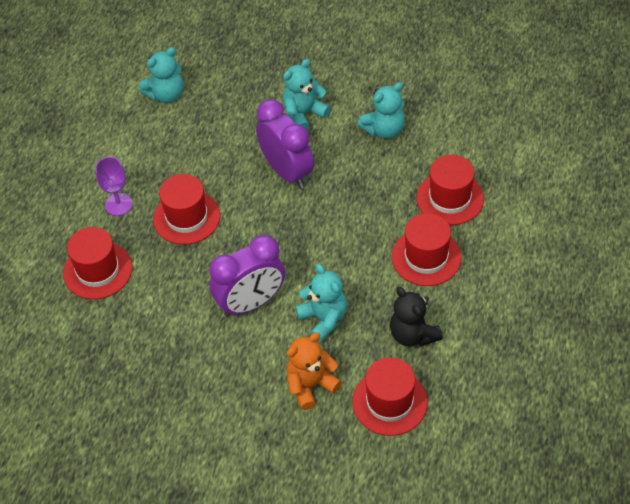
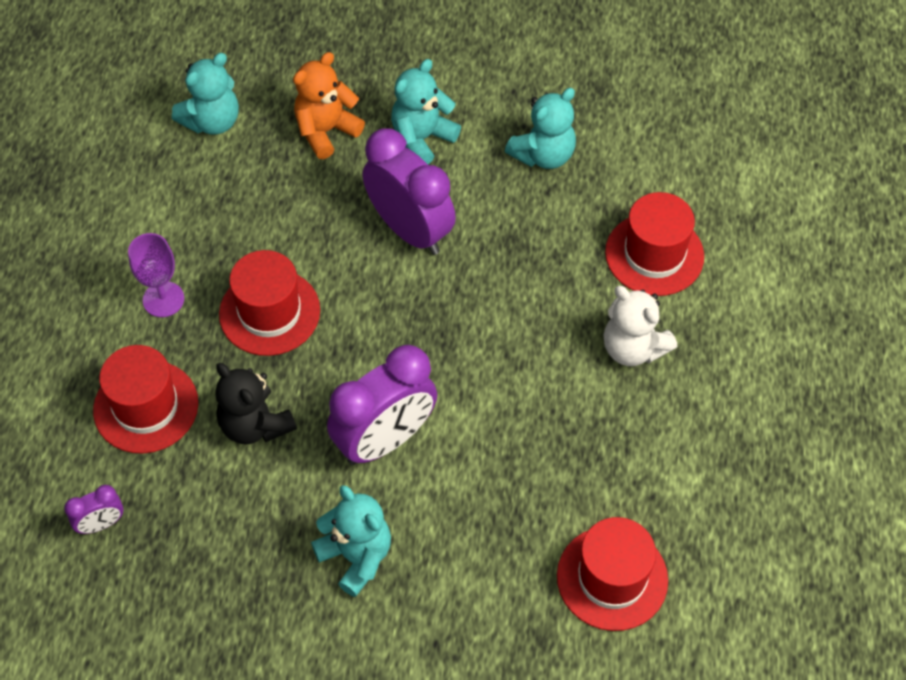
camera: 10 degrees left, 5 degrees up
orange teddy bear [287,333,342,410] -> orange teddy bear moved to [293,52,365,159]
turquoise teddy bear [295,264,347,342] -> turquoise teddy bear moved to [311,485,391,597]
black teddy bear [390,287,443,347] -> black teddy bear moved to [215,363,297,444]
red hat [392,213,462,286] -> white teddy bear [604,286,677,366]
none -> purple clock [64,485,123,534]

